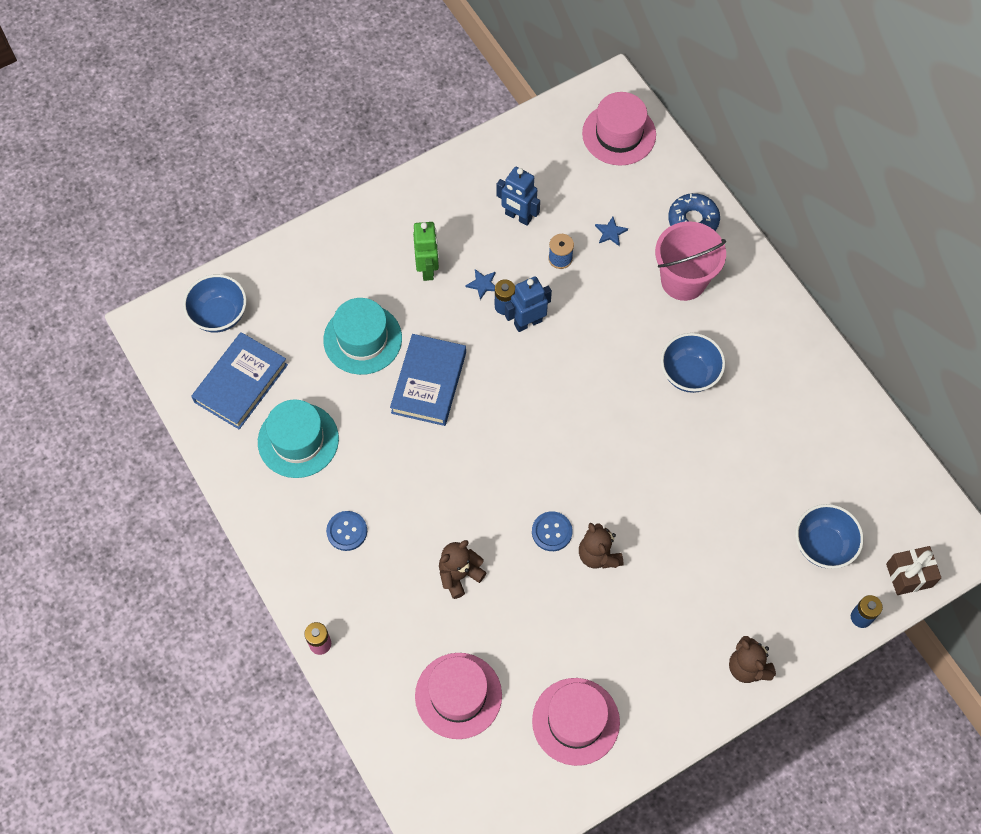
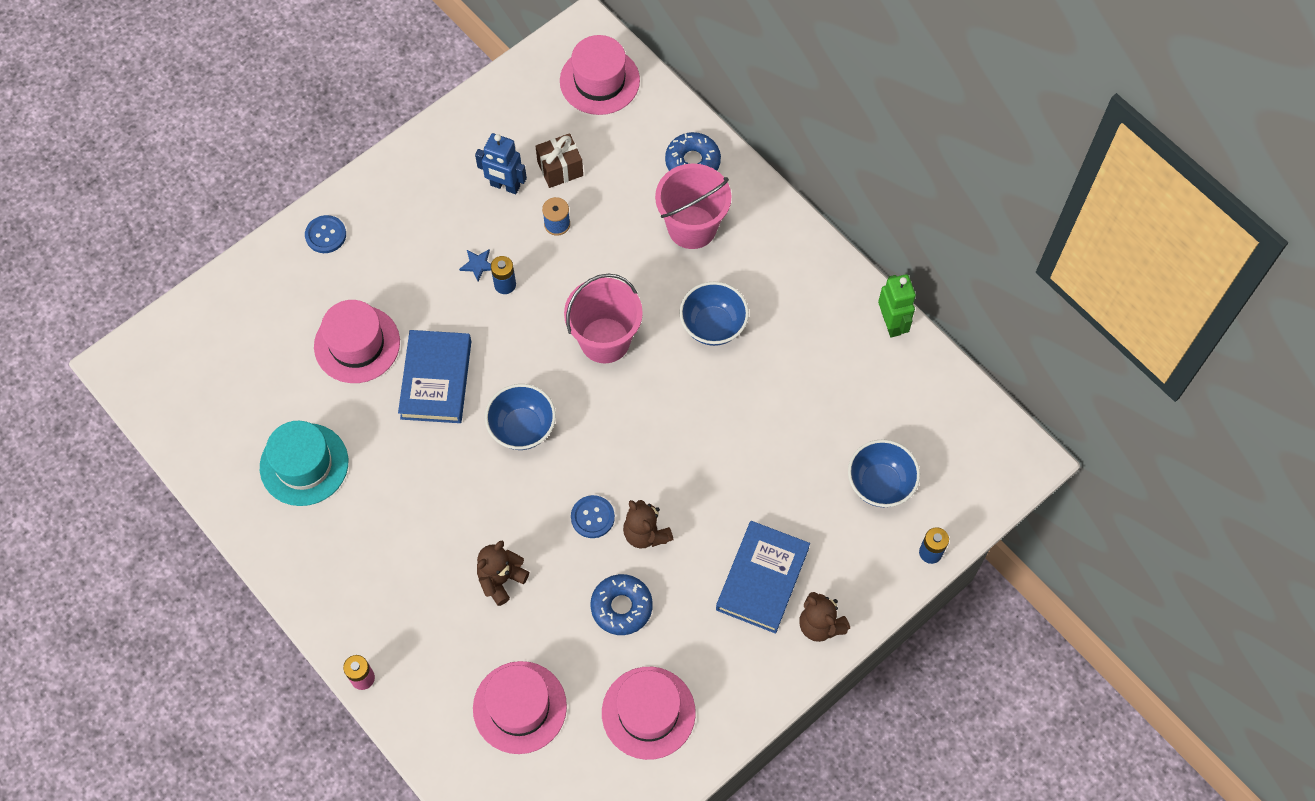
camera: 10 degrees left, 0 degrees up
blue bowl [183,274,247,332] -> blue bowl moved to [485,384,556,450]
blue book [191,332,288,429] -> blue book moved to [716,521,810,633]
turquoise hat [323,298,402,375] -> pink hat [314,300,400,383]
blue button [326,511,367,551] -> blue button moved to [305,215,346,253]
green robot [413,222,439,281] -> green robot moved to [878,274,916,337]
blue robot [505,276,552,332] -> none
blue star [595,217,628,246] -> none
brown gift [886,546,941,595] -> brown gift moved to [536,133,583,188]
none -> pink bucket [564,273,643,363]
none -> blue donut [590,574,653,635]

